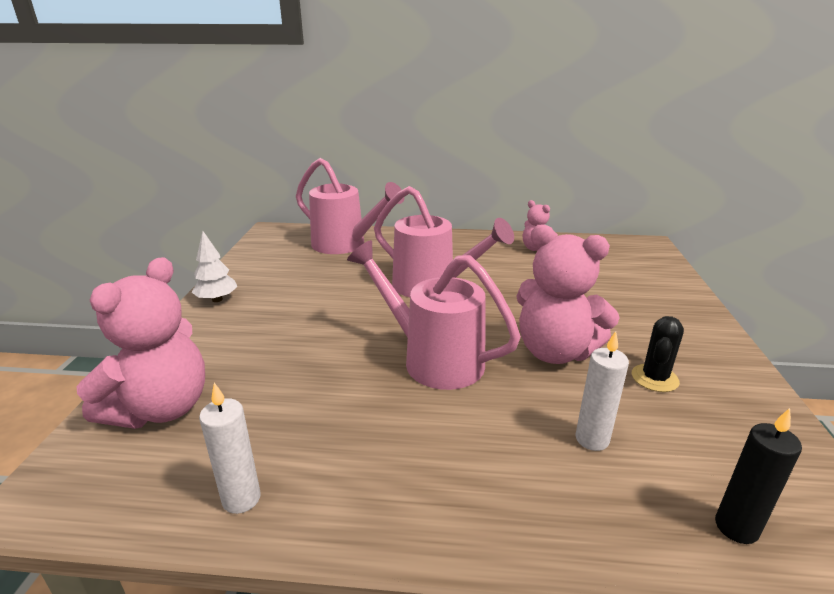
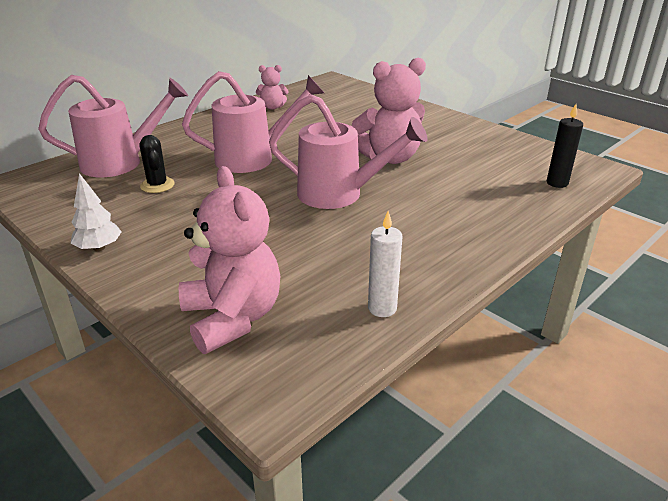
camera: 50 degrees left, 5 degrees up
pink watering can [347,240,521,390] -> pink watering can turned 150 degrees counterclockwise [269,94,428,209]
white candle [576,331,629,451] -> none
black cactus [632,316,684,392] -> black cactus moved to [139,135,175,193]

